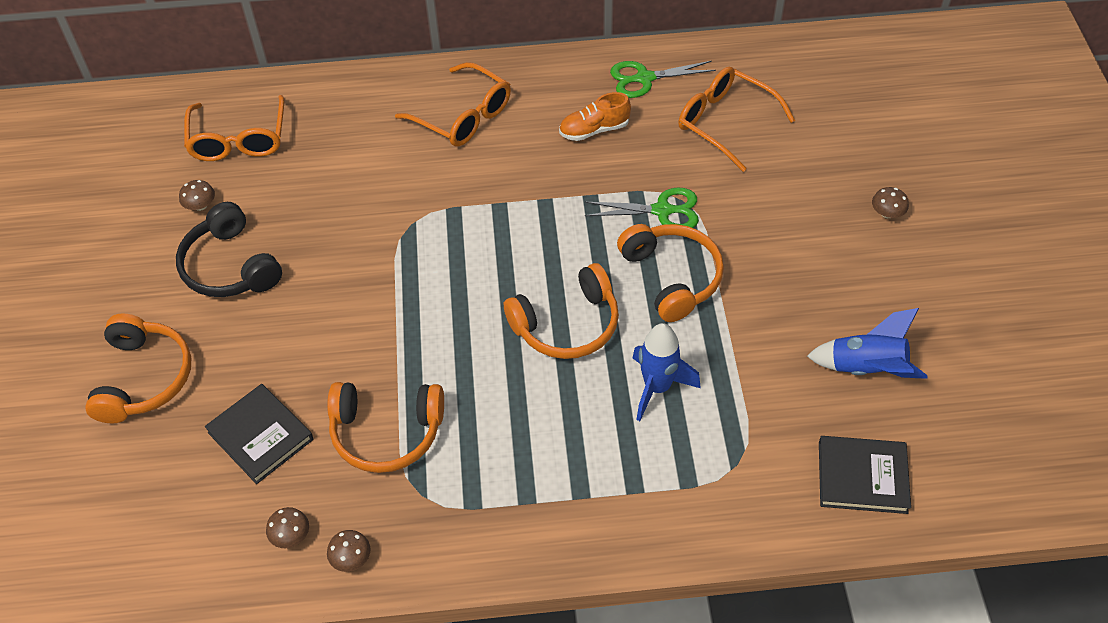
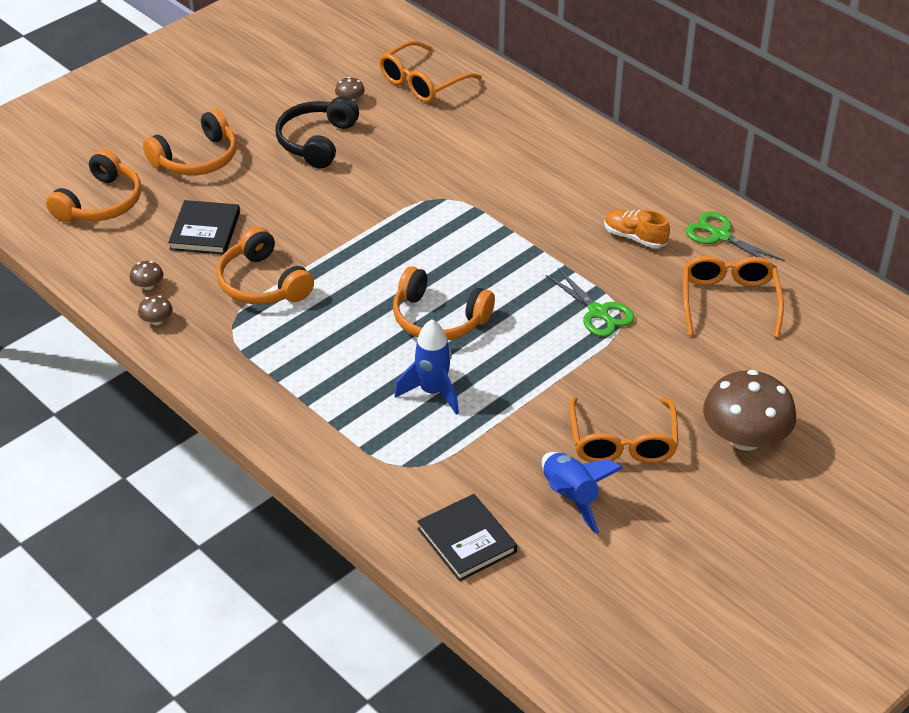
camera: 50 degrees right, 10 degrees down
orange glasses [395,62,511,146] -> orange glasses moved to [569,397,678,463]
orange headphones [617,224,724,322] -> orange headphones moved to [46,149,141,223]
brown mushroom [872,187,909,218] -> brown mushroom [703,370,796,451], size x2.49

